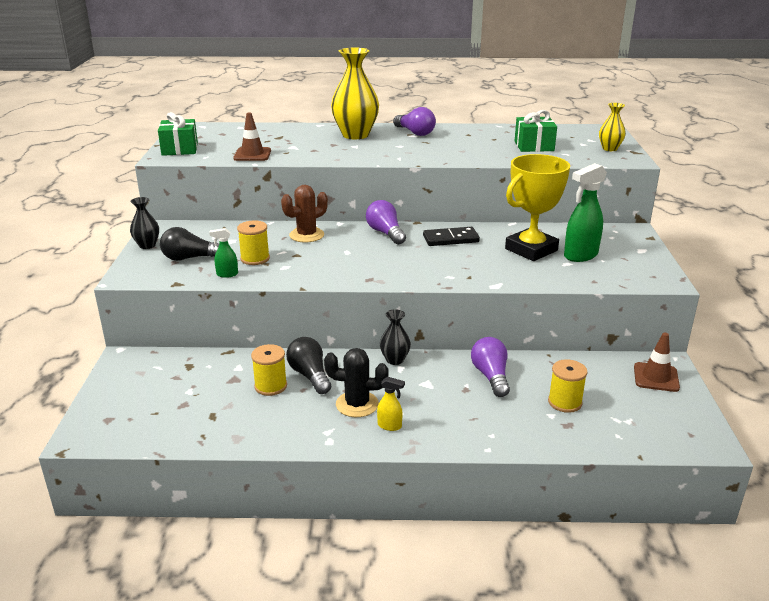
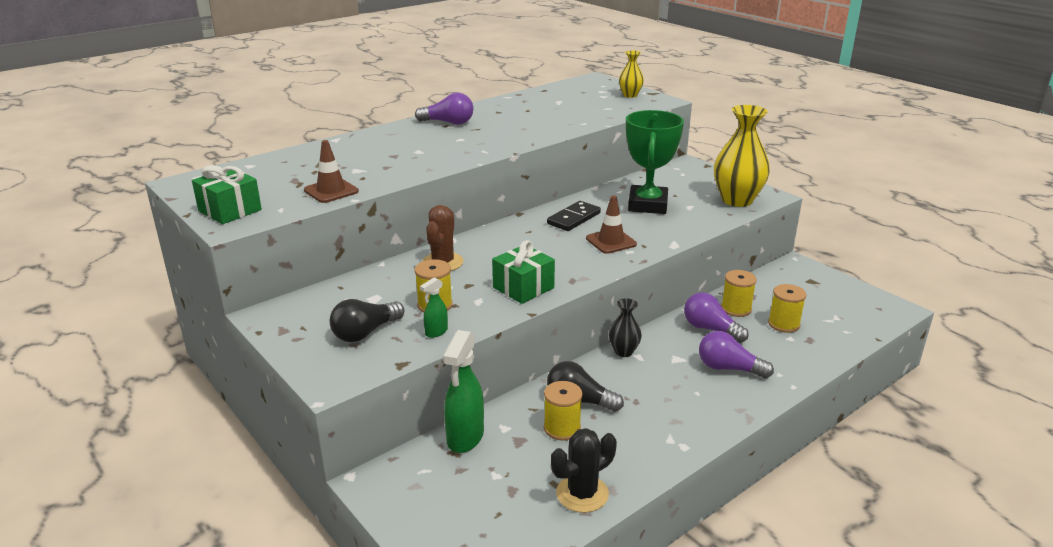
camera: 40 degrees left, 0 degrees up
black vase [130,197,159,249] -> none
black cactus [324,348,389,417] -> black cactus moved to [551,428,617,513]
yellow vase [331,47,379,139] -> yellow vase moved to [714,105,770,207]
purple light bulb [366,200,406,245] -> purple light bulb moved to [699,331,774,378]
yellow spray bottle [377,377,405,431] -> none
yellow trophy [505,154,570,261] -> green trophy [626,110,684,214]
green gift [515,110,557,152] -> green gift moved to [492,240,555,304]
green spray bottle [564,163,607,262] -> green spray bottle moved to [443,330,484,453]
brown traffic cone [634,332,680,392] -> brown traffic cone moved to [586,195,637,254]
none -> yellow spool [721,270,757,317]

